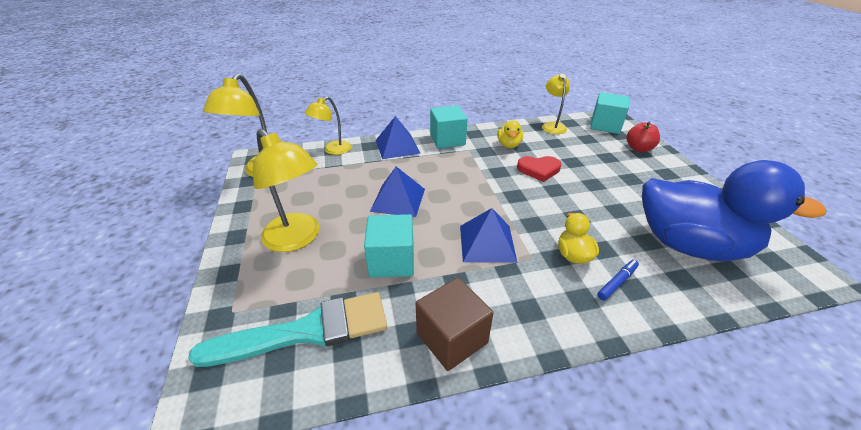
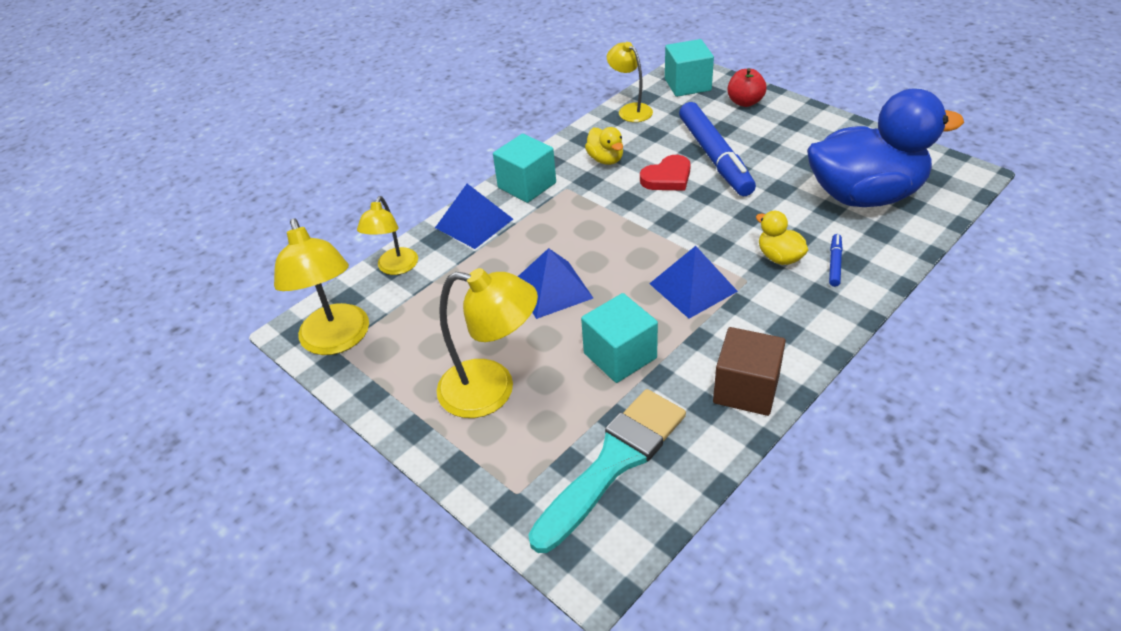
camera: 30 degrees left, 5 degrees up
none -> blue marker [679,102,756,196]

